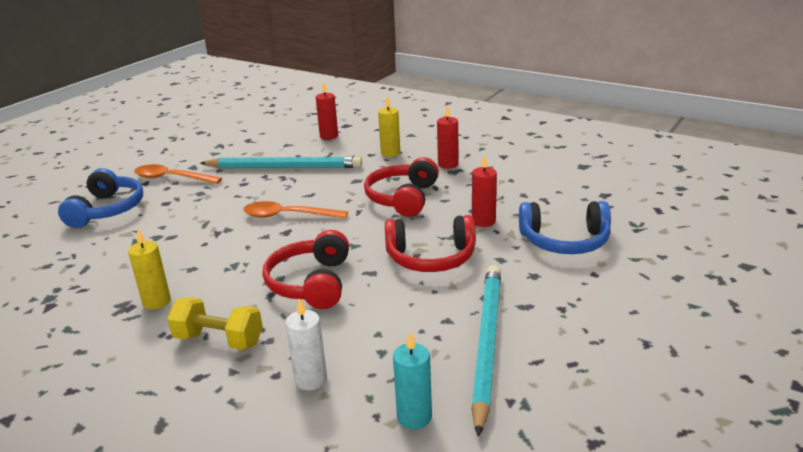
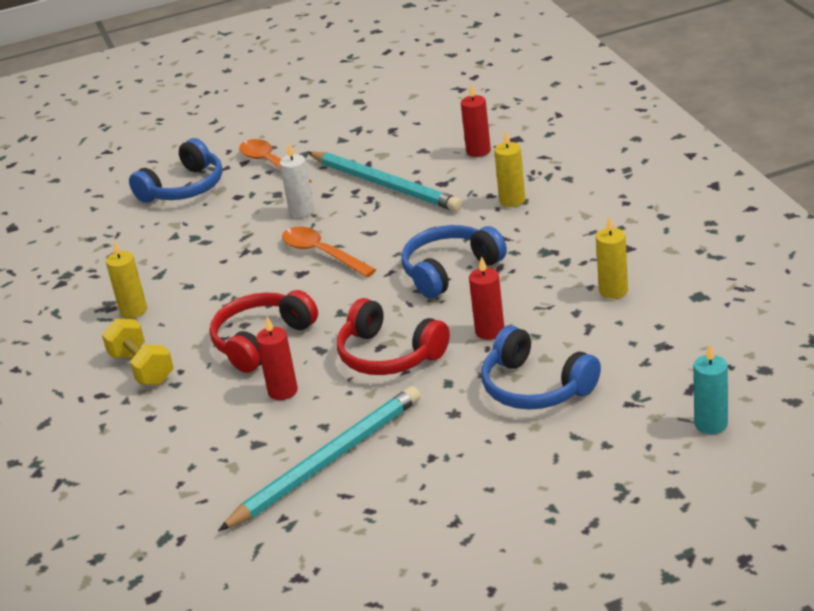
camera: 40 degrees right, 5 degrees up
white candle [285,298,327,391] -> white candle moved to [280,144,314,218]
red headphones [364,157,439,217] -> blue headphones [401,225,507,298]
turquoise candle [393,332,432,429] -> turquoise candle moved to [693,344,728,434]
red candle [437,105,459,169] -> red candle moved to [256,317,298,400]
none -> yellow candle [596,216,628,299]

